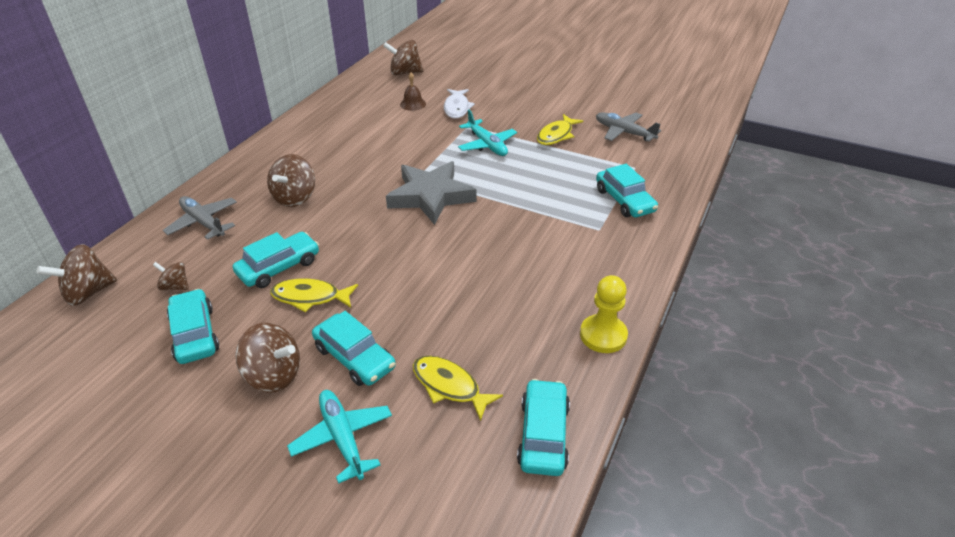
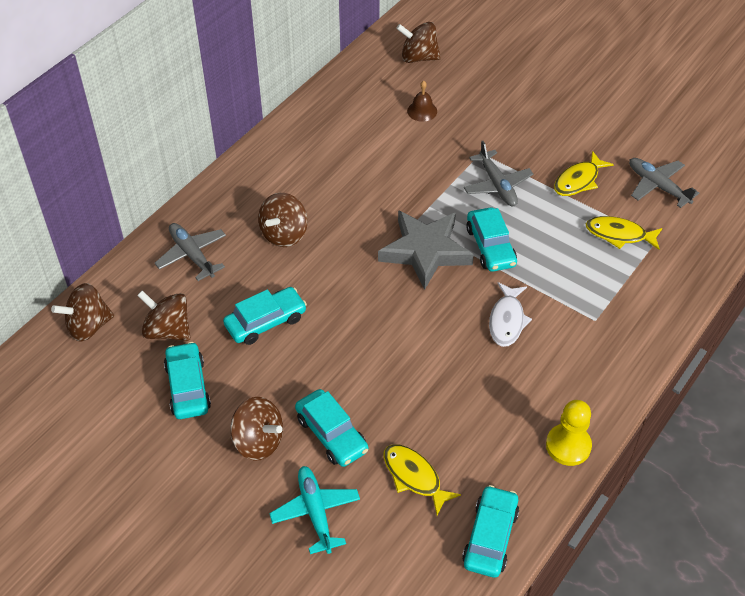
camera: 10 degrees right, 10 degrees up
brown spinning top [153,262,189,290] -> brown spinning top [137,291,190,341], size x1.74
yellow fish [270,279,358,312] -> yellow fish moved to [586,216,662,250]
white fish [444,89,475,119] -> white fish moved to [489,282,532,347]
turquoise plane [458,110,517,156] -> grey plane [464,141,533,206]
turquoise car [596,164,658,217] -> turquoise car moved to [466,207,517,272]

